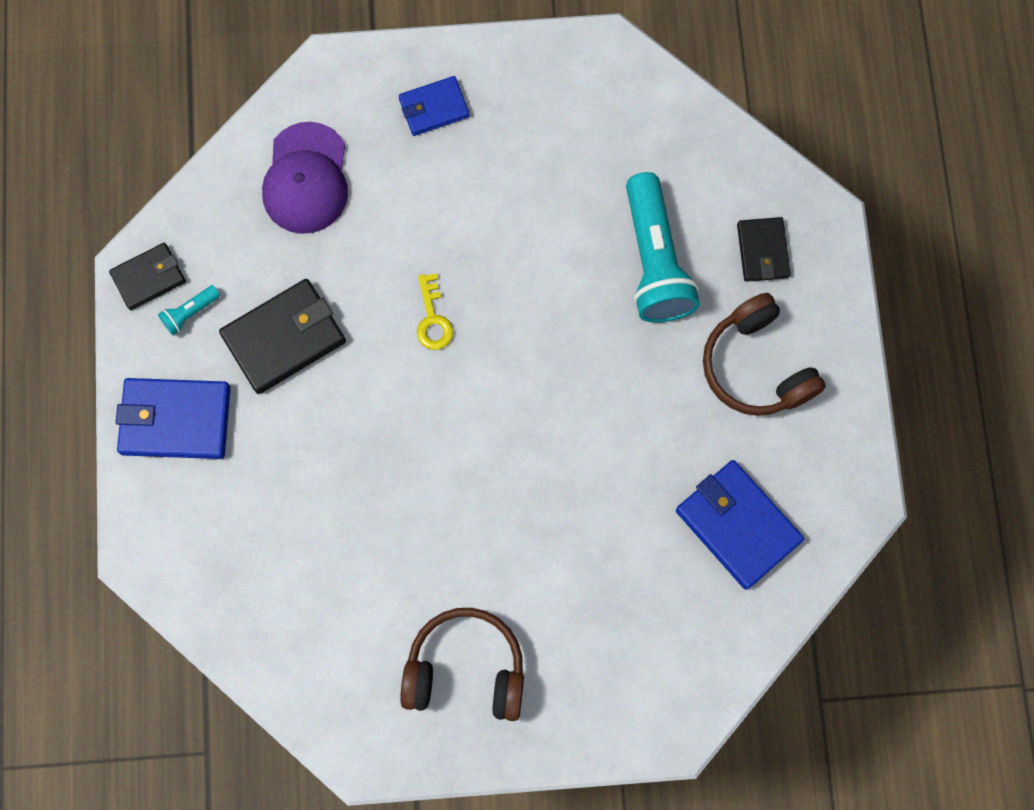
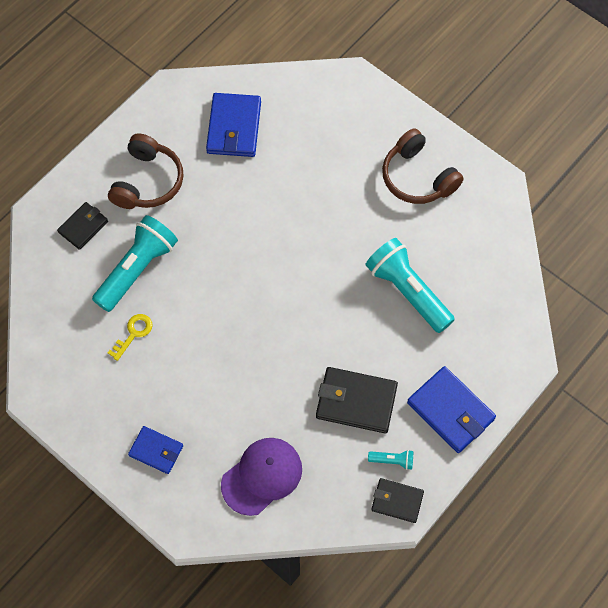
camera: 135 degrees left, 10 degrees down
yellow key [417,273,454,350] -> yellow key moved to [108,314,153,361]
none -> turquoise flashlight [366,238,455,333]

